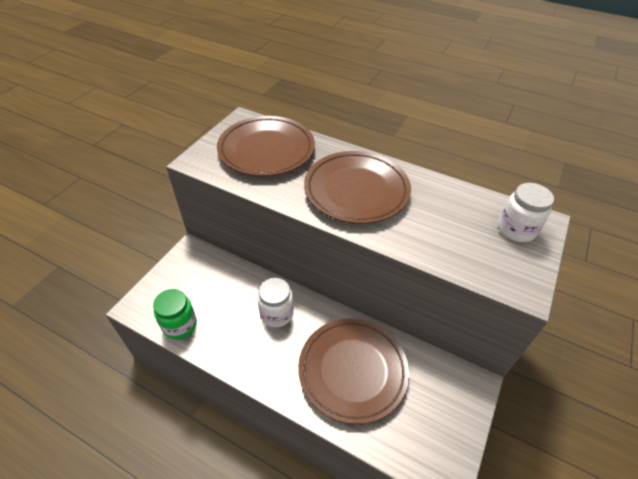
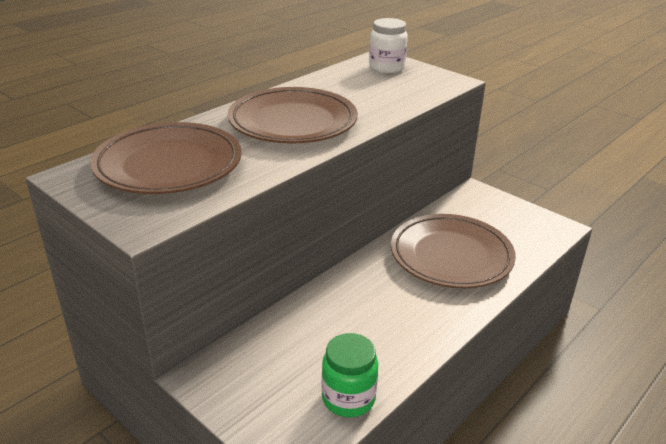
camera: 75 degrees left, 15 degrees down
white jar [257,278,294,327] -> none

